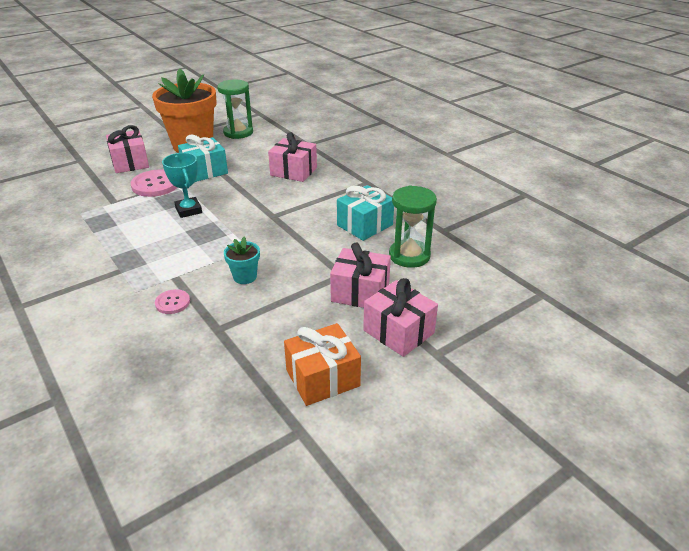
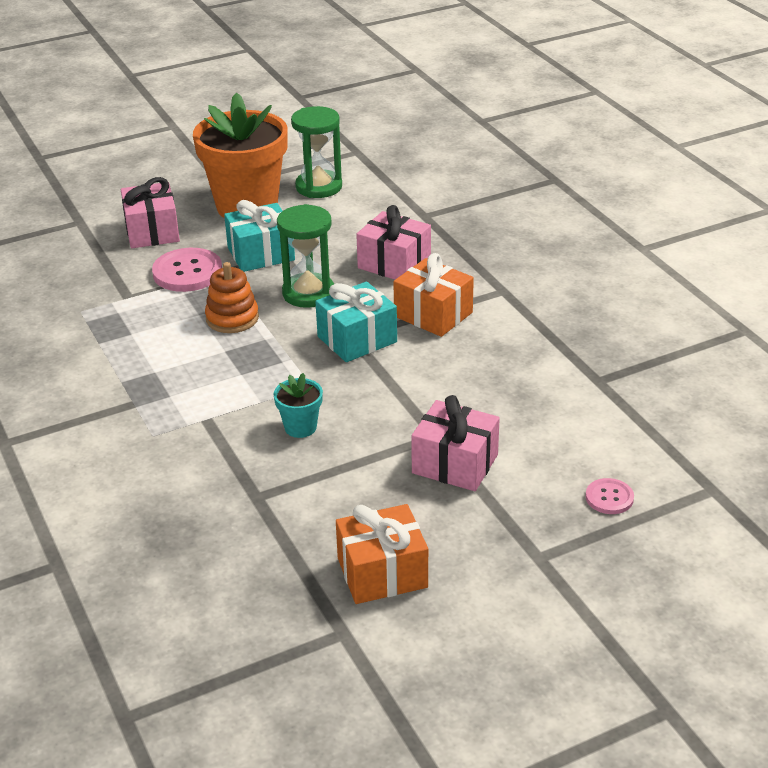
camera: 10 degrees right, 0 degrees up
pink button [155,289,190,314] -> pink button moved to [585,478,634,514]
turquoise trophy [162,153,202,218] -> orange stacking toy [205,262,259,333]
turquoise gift [337,185,394,241] -> turquoise gift moved to [315,282,397,362]
pink gift [363,278,438,357] -> none
green hourglass [389,185,437,268] -> green hourglass moved to [277,204,334,308]
none -> orange gift [393,253,474,337]

